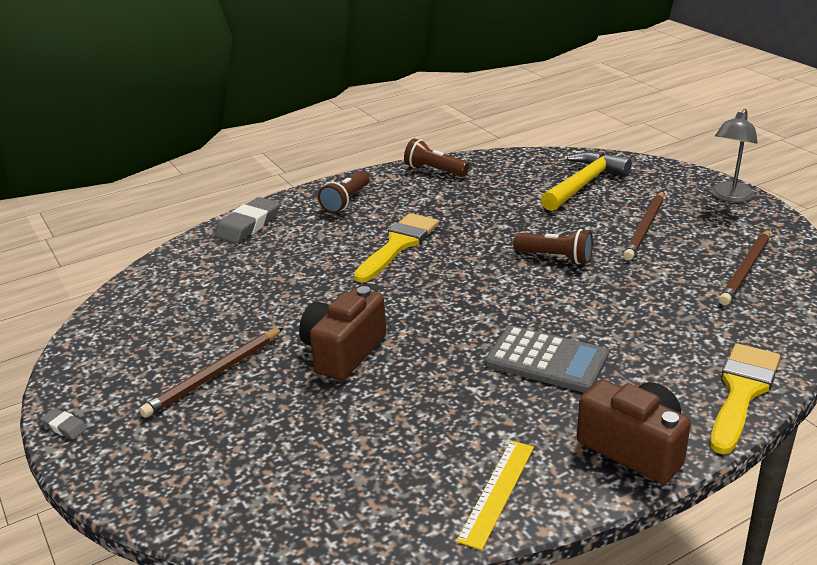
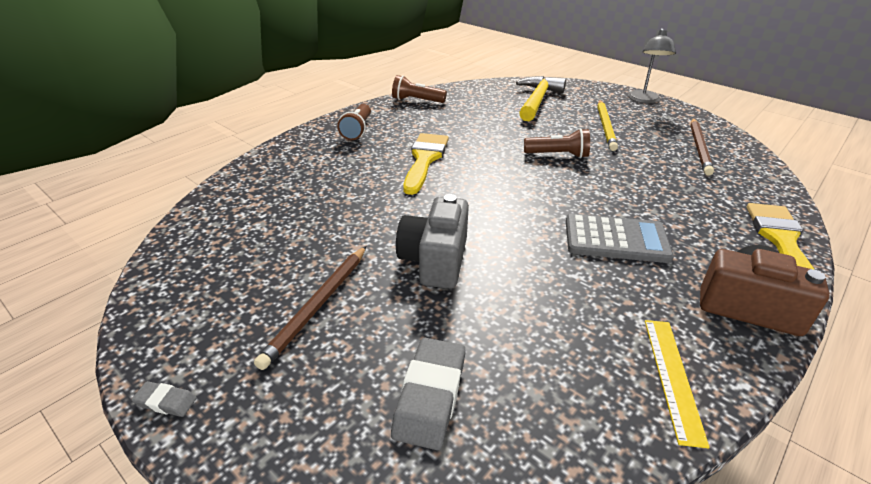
camera: 20 degrees left, 5 degrees up
grey eraser [214,197,280,244] -> grey eraser moved to [391,338,466,450]
brown camera [299,286,386,380] -> grey camera [396,194,469,289]
brown pencil [623,191,664,260] -> yellow pencil [597,100,618,151]

